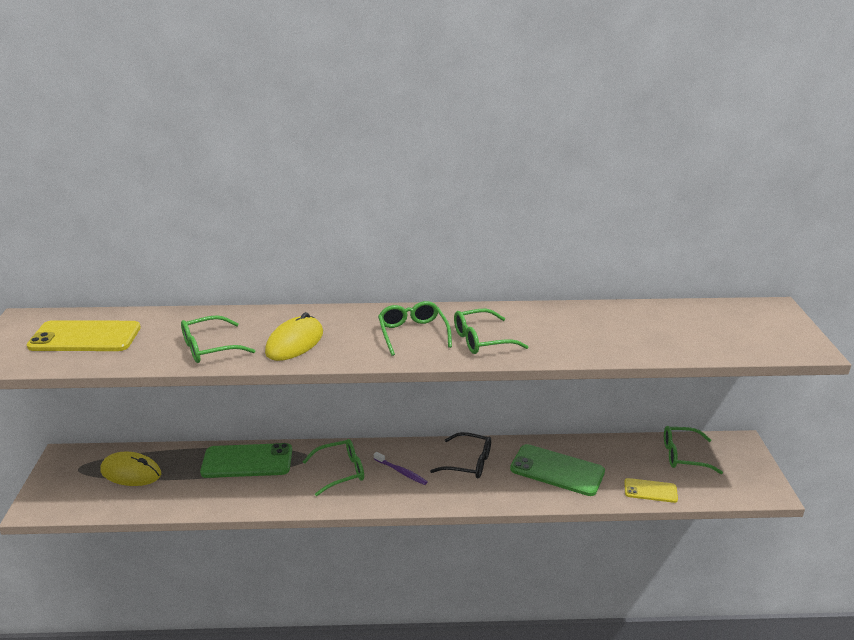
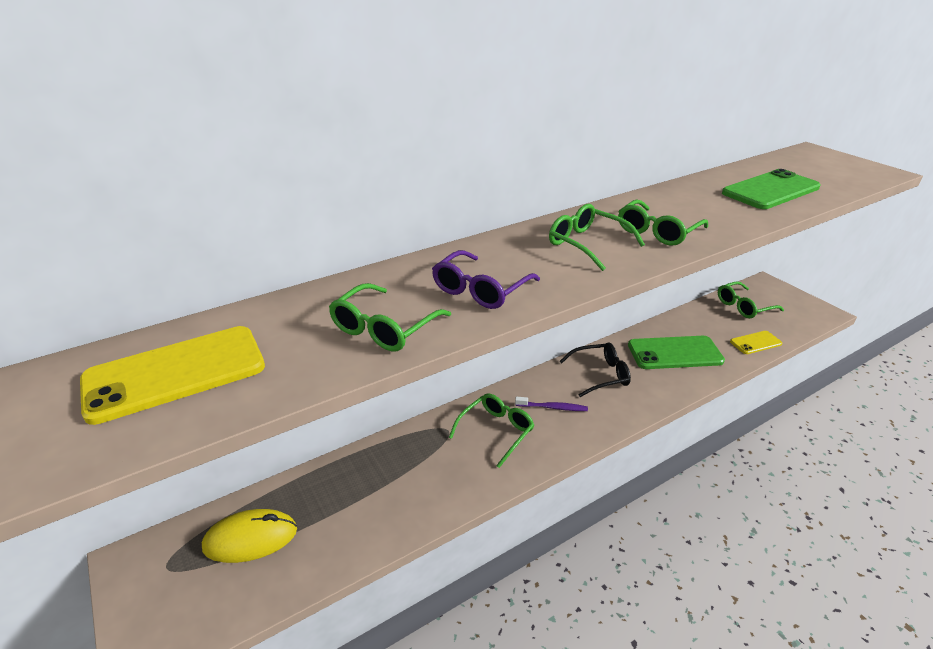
camera: 30 degrees left, 5 degrees up
green phone [200,443,292,478] -> green phone moved to [722,169,820,209]
yellow mouse [265,312,323,361] -> purple glasses [432,250,540,309]

